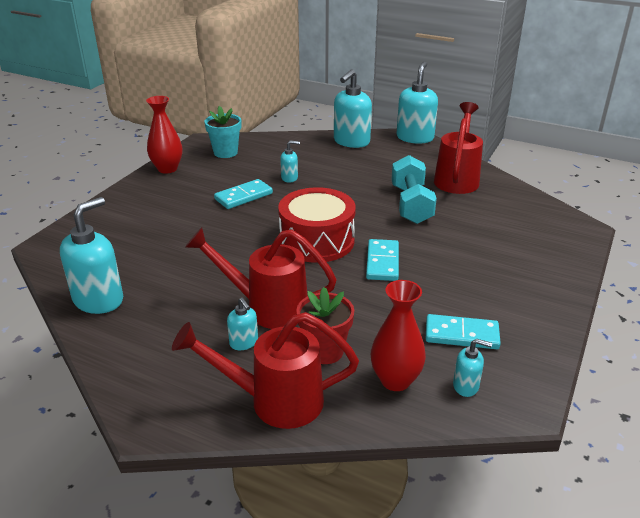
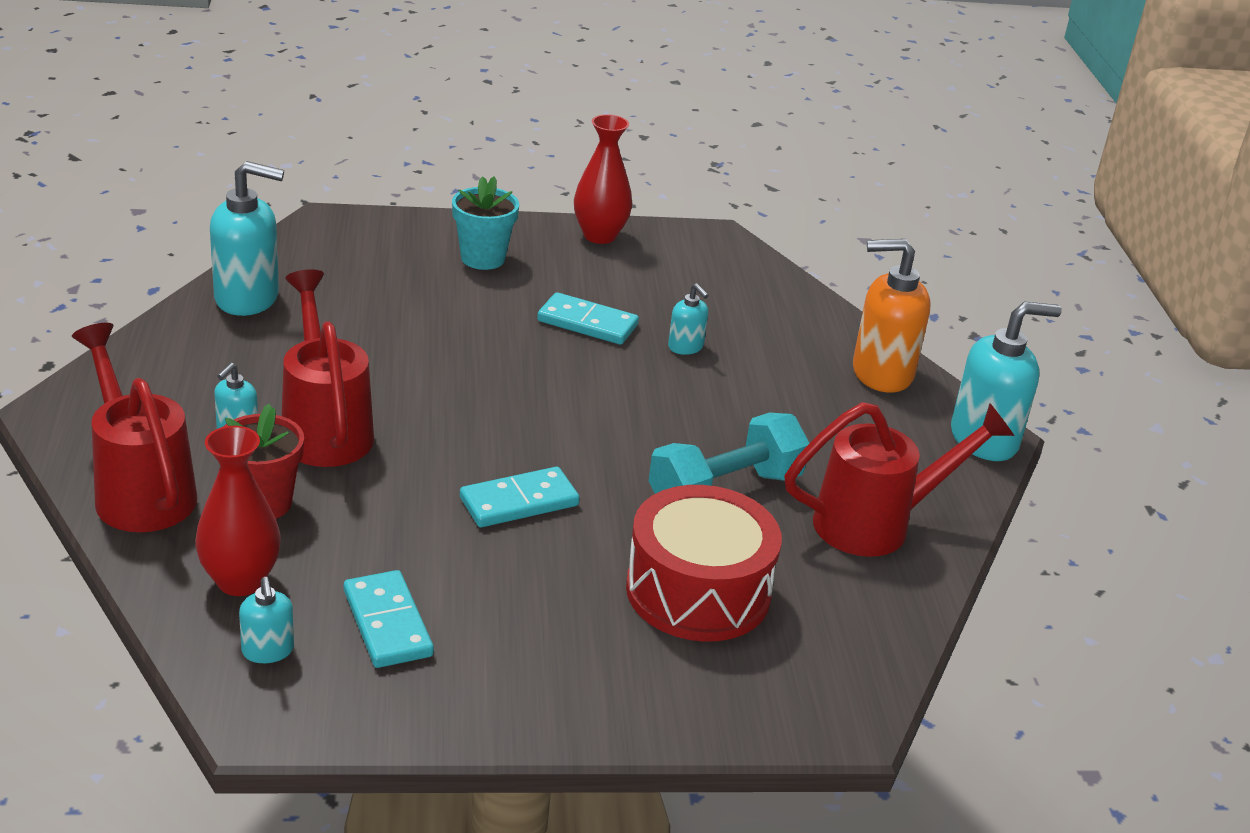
camera: 55 degrees right, 0 degrees up
turquoise flower pot [204,106,241,158] -> turquoise flower pot moved to [452,176,519,270]
red drum [278,187,356,263] -> red drum moved to [626,485,782,642]
turquoise soap dispenser [334,69,372,148] -> orange soap dispenser [853,239,930,393]

